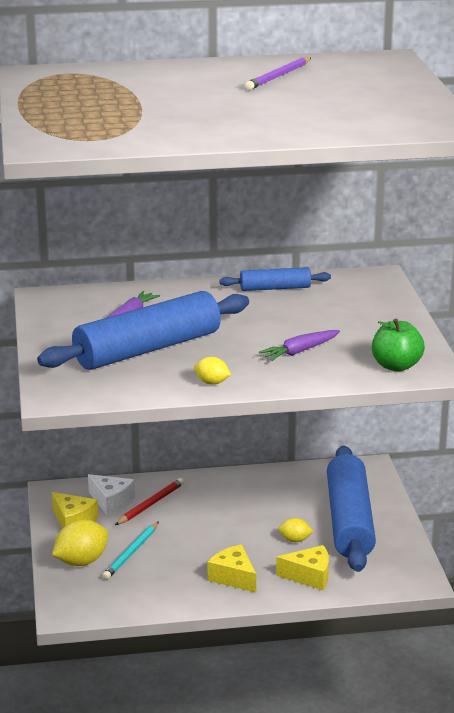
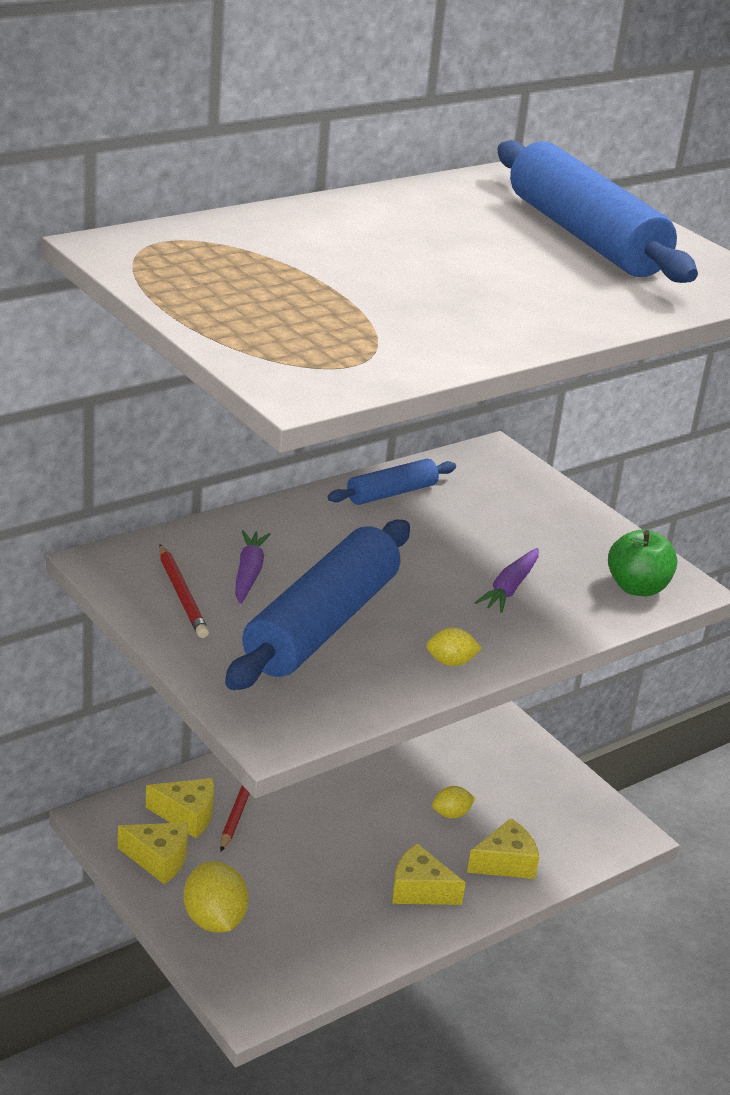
camera: 30 degrees left, 5 degrees up
yellow lemon [52,520,108,566] -> yellow lemon turned 45 degrees counterclockwise [183,861,249,933]
white cheese [88,474,135,516] -> yellow cheese [146,778,214,838]
turquoise pencil [102,521,159,580] -> none
purple pencil [245,57,311,90] -> none
blue rolling pin [327,445,376,572] -> blue rolling pin moved to [497,140,698,283]
none -> red pencil [159,544,209,638]

